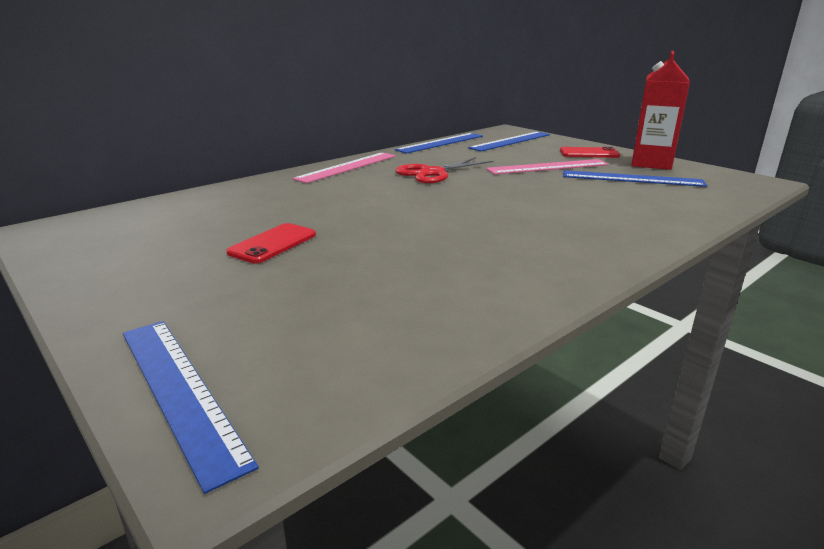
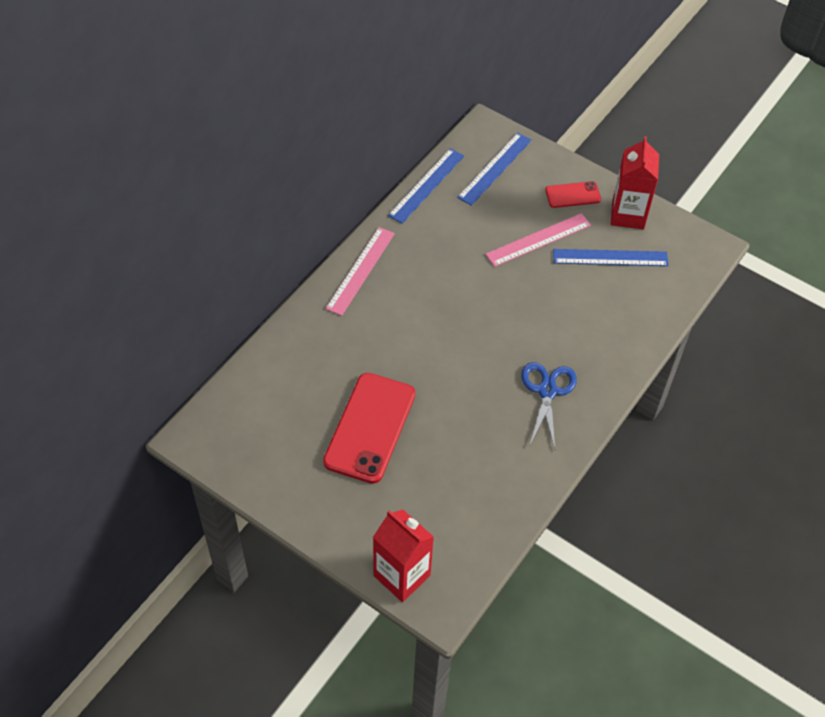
camera: 15 degrees left, 30 degrees up
blue ruler [123,321,259,494] -> red carton [373,510,434,602]
red phone [226,223,316,264] -> red phone [323,373,415,484], size x1.95
red scissors [395,157,493,183] -> none
none -> blue scissors [521,362,577,448]

